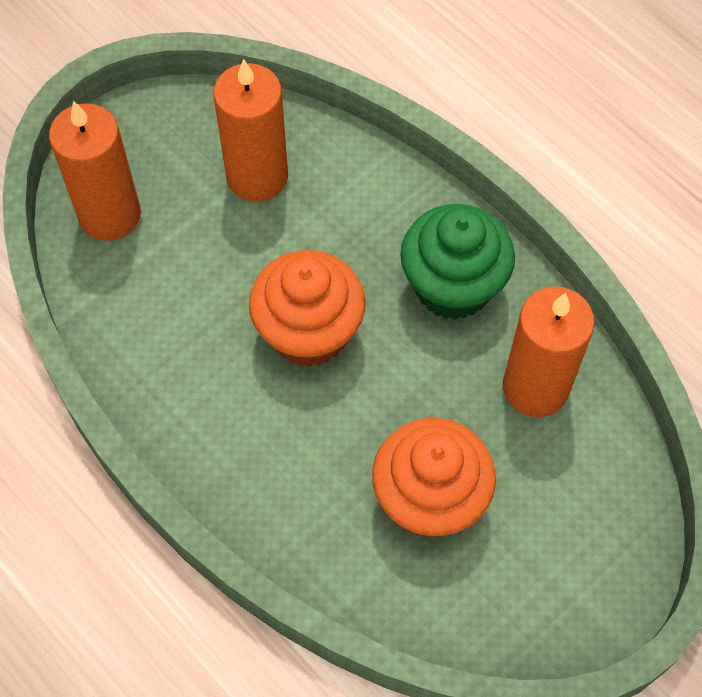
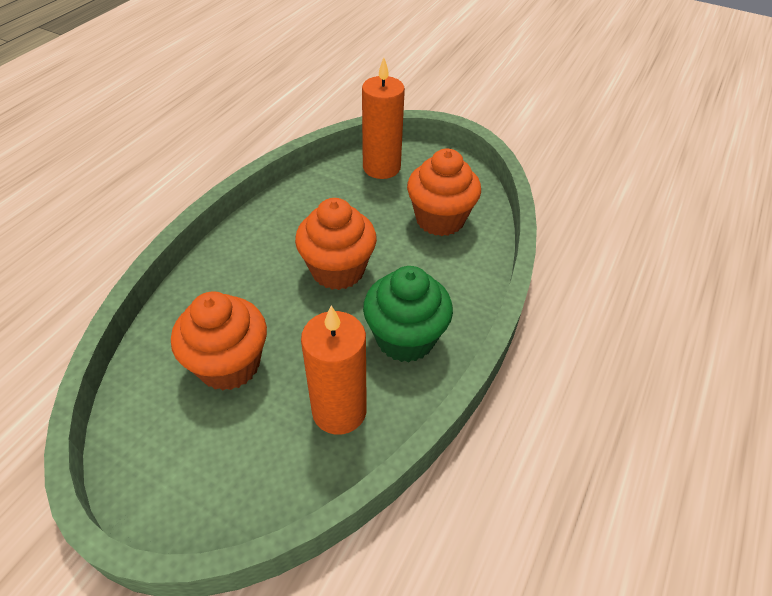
camera: 70 degrees right, 15 degrees down
orange candle [213,59,288,202] -> orange cupcake [407,148,481,236]

